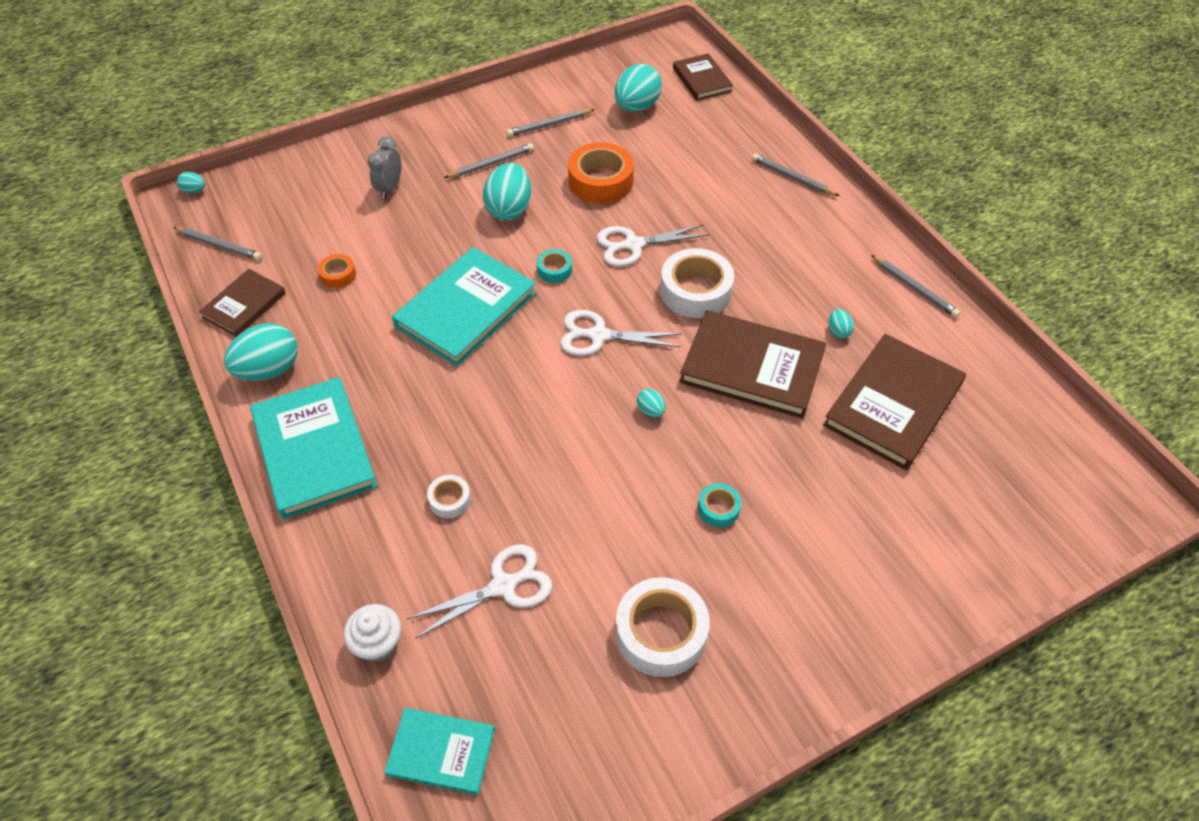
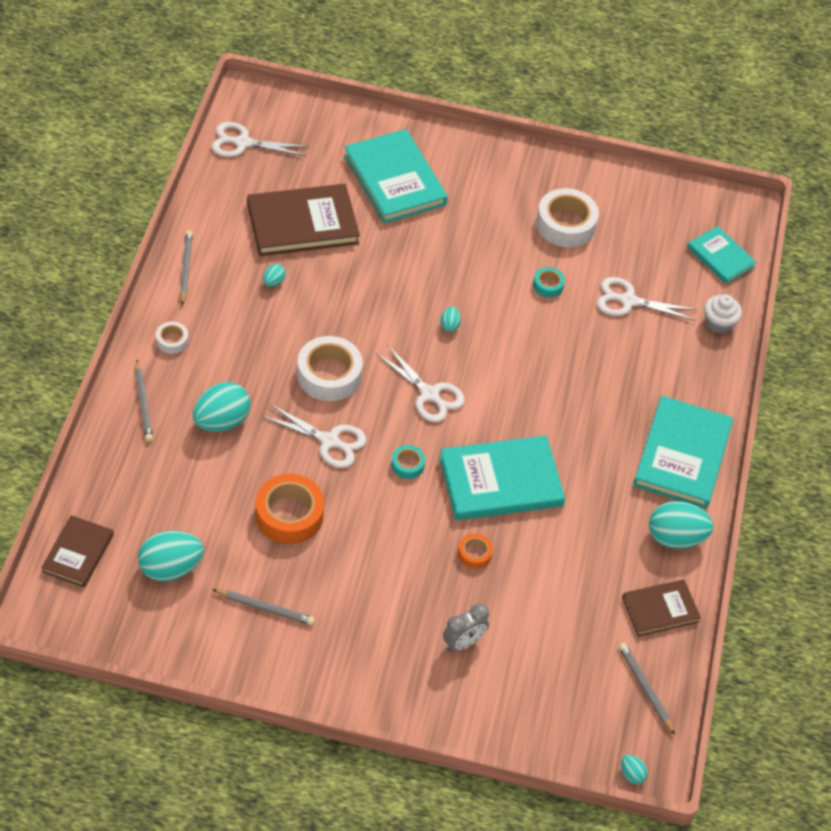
camera: 145 degrees left, 0 degrees up
orange tape [318,254,356,288] -> orange tape moved to [458,533,493,569]
white tape [427,475,471,518] -> white tape moved to [156,322,188,354]
grey pencil [444,143,534,178] -> none
turquoise egg [483,163,531,221] -> turquoise egg moved to [193,382,251,432]
brown book [679,310,827,419] -> none
turquoise tape [698,483,741,527] -> turquoise tape moved to [533,267,565,298]
none -> white scissors [211,122,309,157]
none -> turquoise book [344,129,448,224]

